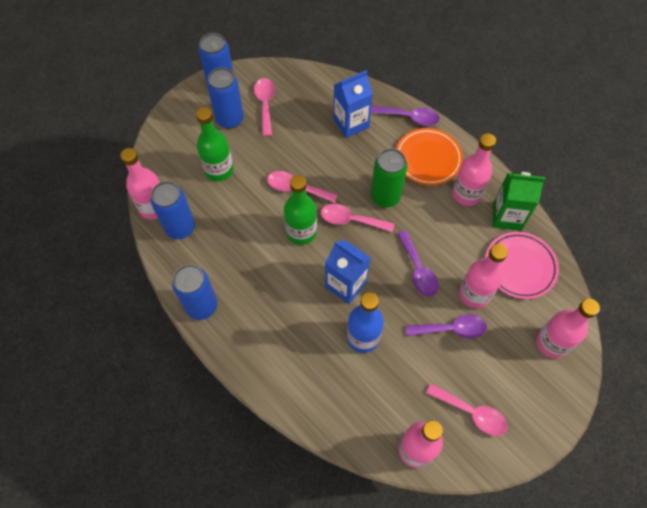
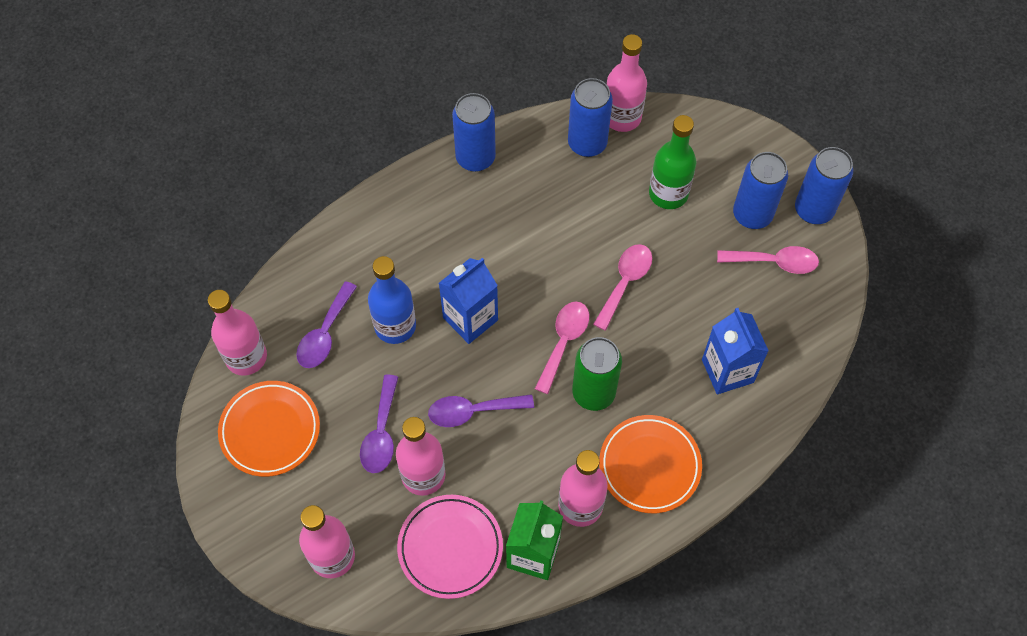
camera: 100 degrees right, 0 degrees up
green bottle [284,175,317,245] -> none
purple spoon [371,106,440,126] -> purple spoon moved to [296,281,357,368]
pink spoon [426,383,508,436] -> orange plate [218,381,320,477]

